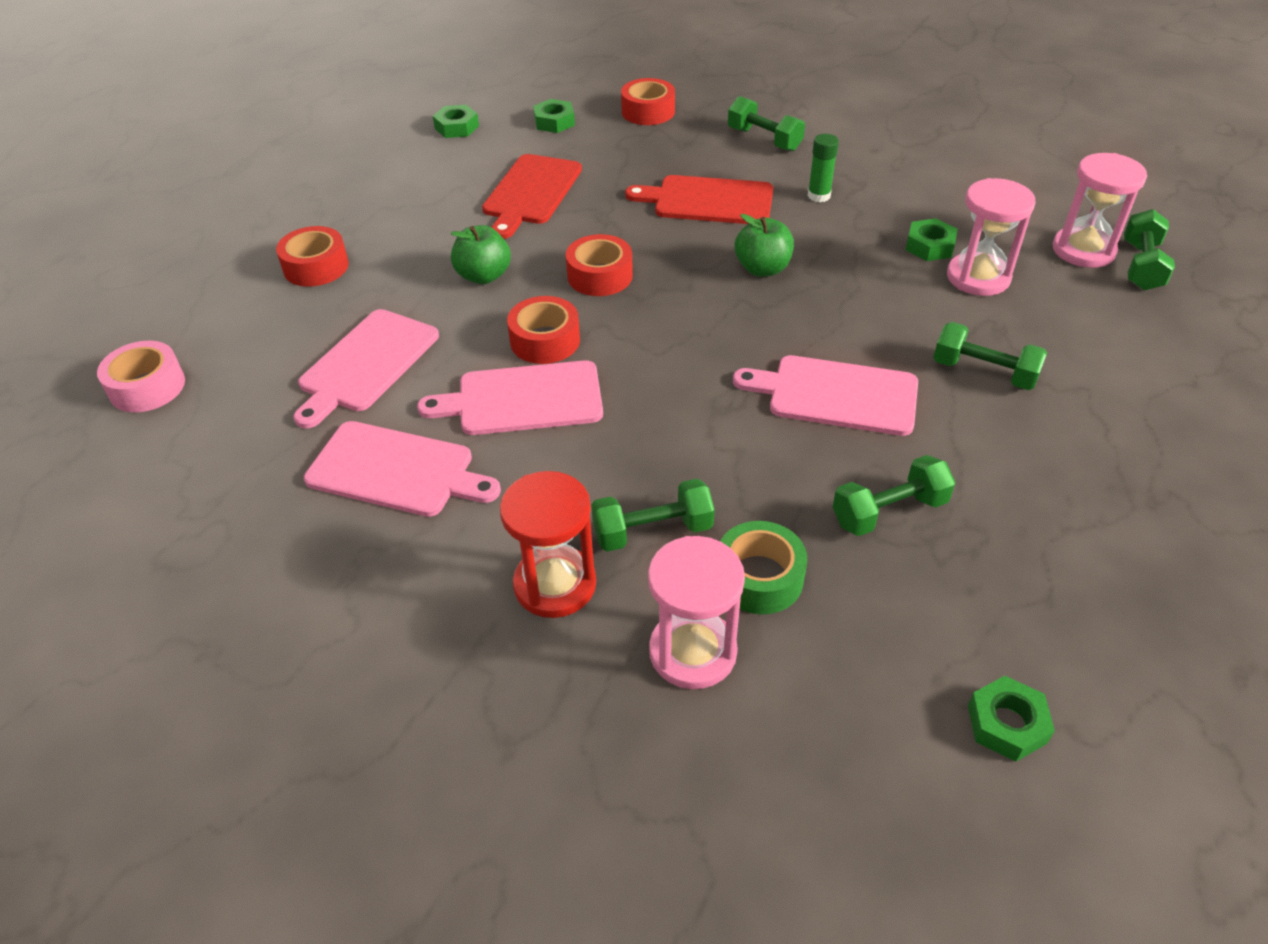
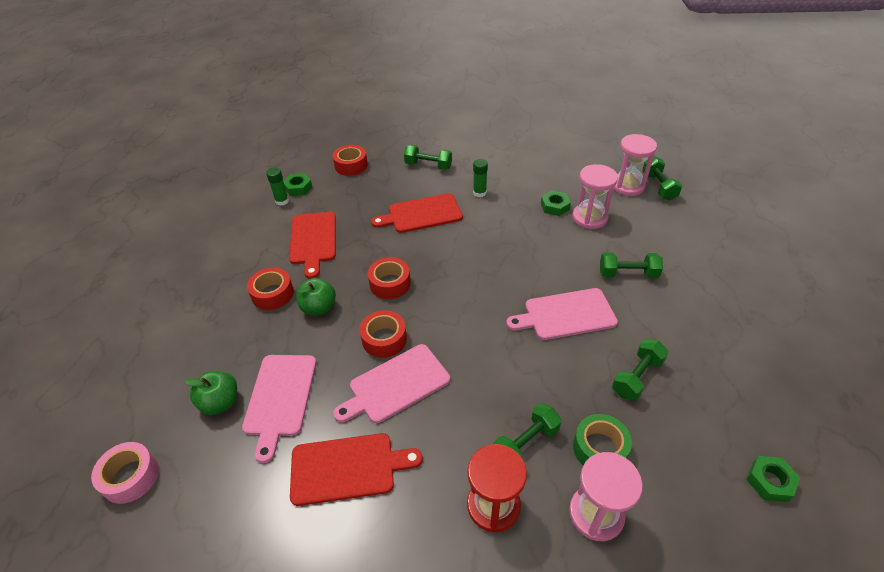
camera: 25 degrees left, 0 degrees up
red tape [276,226,349,287] -> red tape moved to [247,267,294,310]
pink cutting board [304,421,501,517] -> red cutting board [290,433,423,506]
green nut [433,105,479,138] -> none
green apple [735,214,794,277] -> green apple moved to [185,371,237,415]
none -> green glue stick [266,168,289,206]

